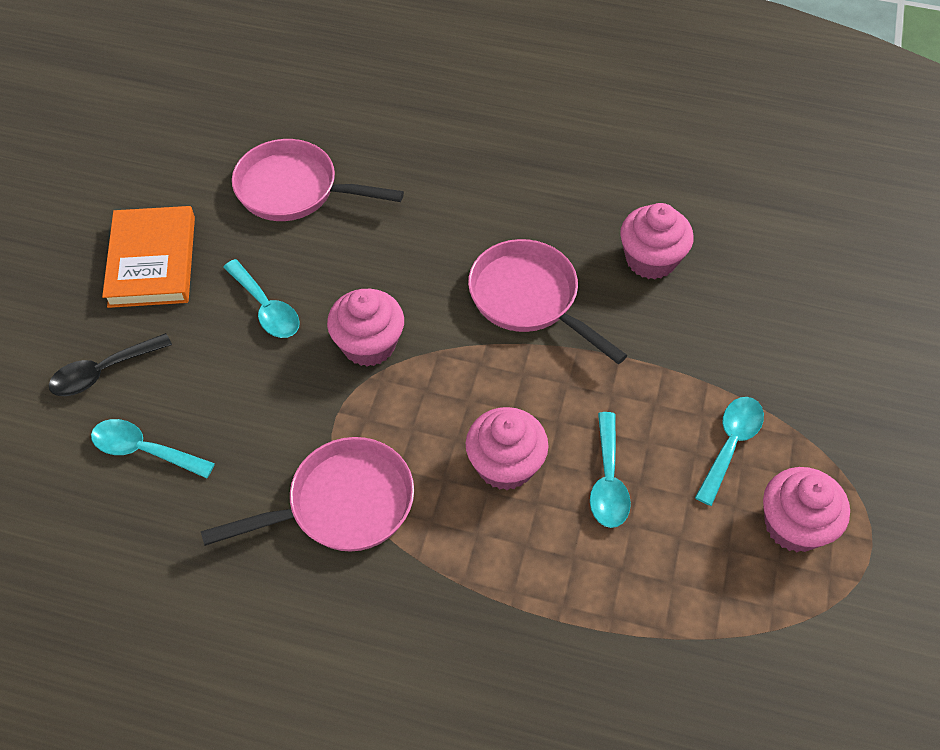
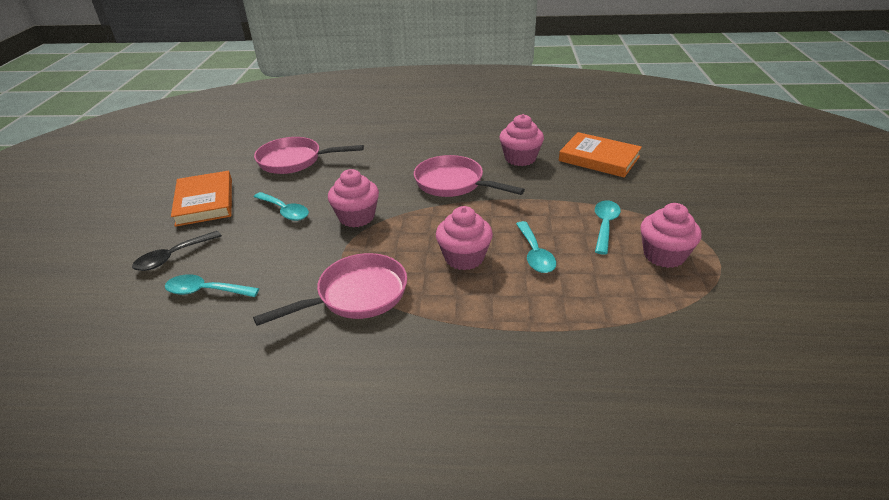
camera: 10 degrees left, 20 degrees down
none -> orange book [559,132,642,178]

